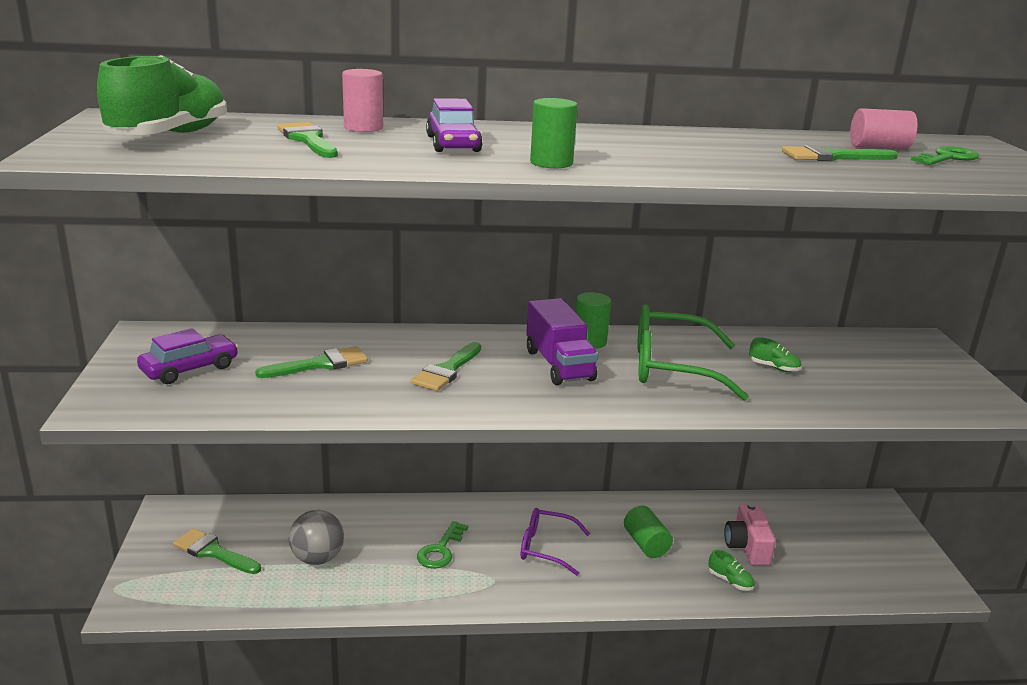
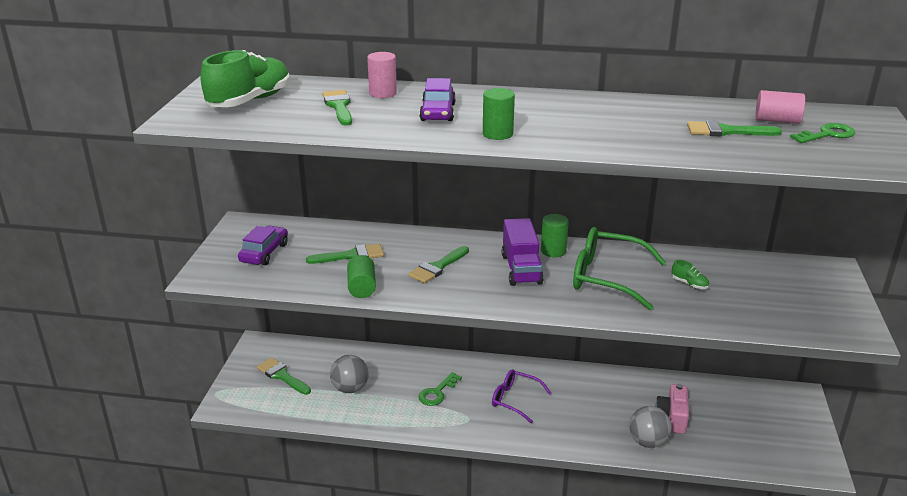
camera: 15 degrees right, 5 degrees up
purple car [137,328,238,384] -> purple car turned 45 degrees counterclockwise [238,225,288,265]
green cylinder [624,506,673,558] -> green cylinder moved to [347,255,376,298]
green shoe [708,550,754,591] -> grey ball [629,406,672,448]

